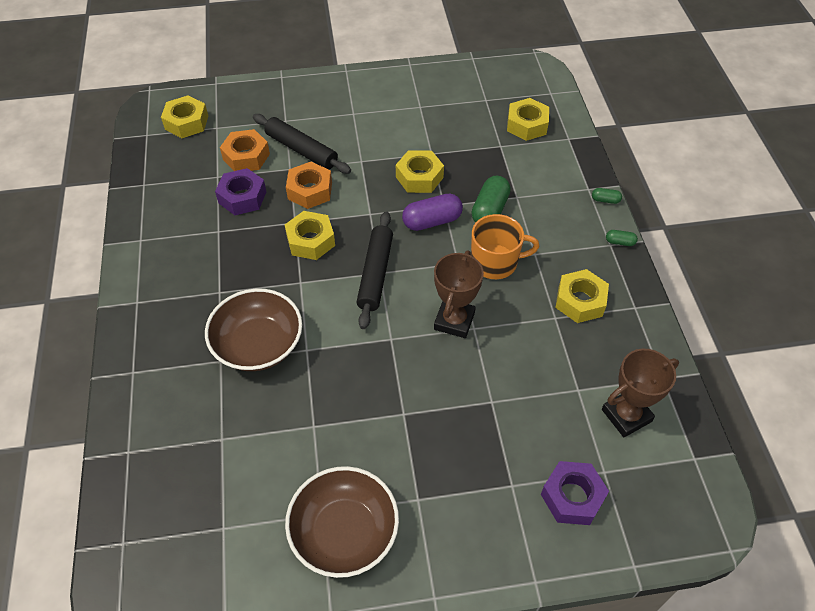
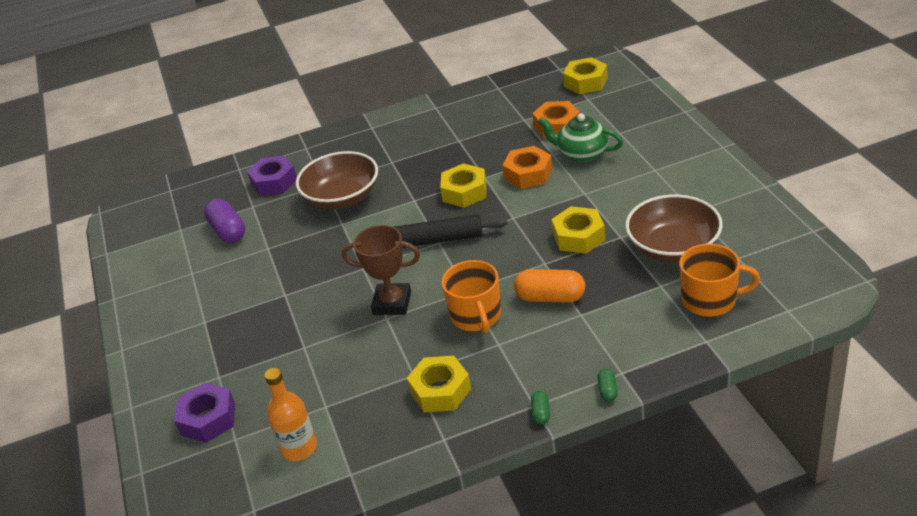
camera: 85 degrees right, 15 degrees down
purple nut [215,168,266,215] -> purple nut moved to [247,156,297,196]
black rolling pin [253,114,351,174] -> green teapot [538,113,623,162]
brown bowl [285,466,399,578] -> brown bowl moved to [625,194,723,262]
purple capsule [402,194,463,231] -> purple capsule moved to [204,199,245,243]
green capsule [472,176,511,223] -> orange capsule [514,269,585,303]
yellow nut [507,98,549,141] -> orange mug [679,244,760,317]
brown trophy [602,349,679,437] -> orange bottle [265,368,317,461]

